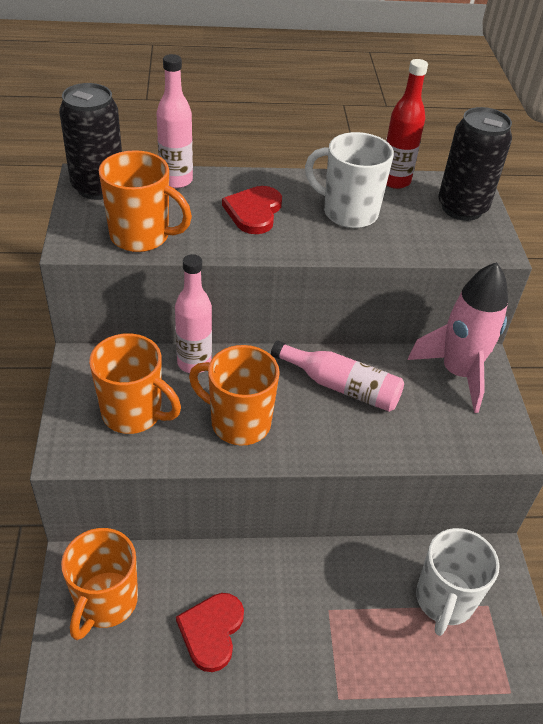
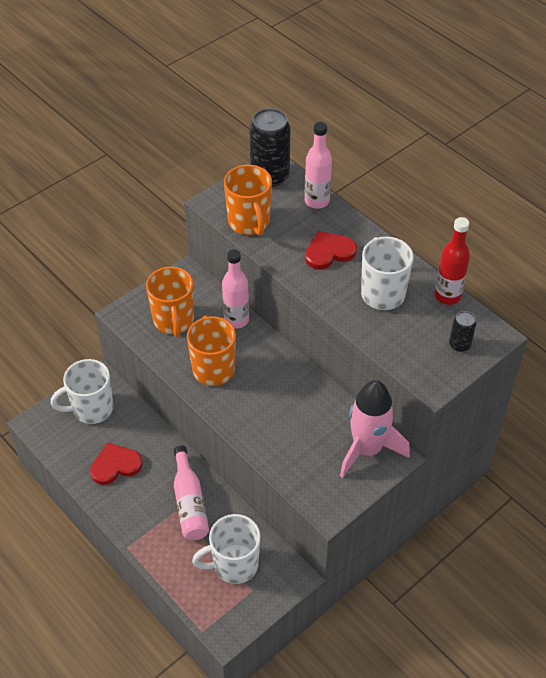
camera: 55 degrees right, 5 degrees up
orange mug [61,528,138,640] -> white mug [51,359,113,424]
pink bottle [271,340,404,412] -> pink bottle moved to [174,445,209,540]
black can [438,107,512,221] -> black can [449,311,476,352], size x0.50

